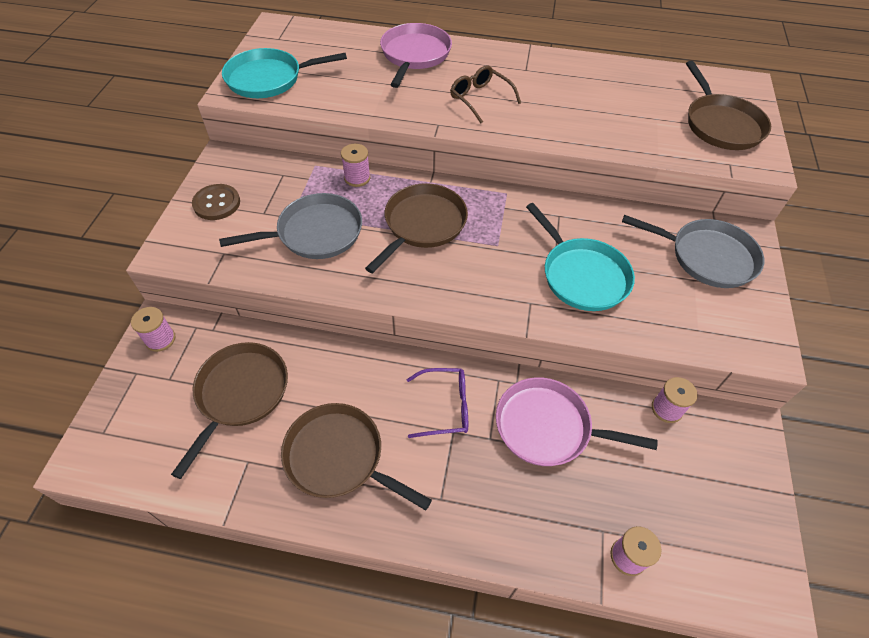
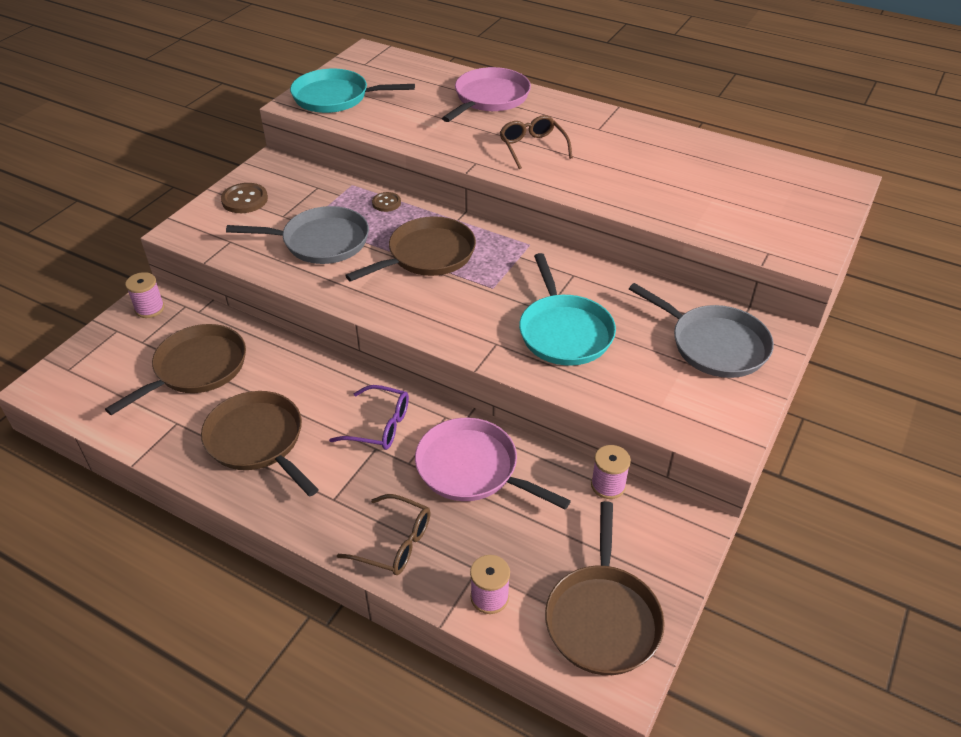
camera: 20 degrees right, 10 degrees down
pink spool [341,144,370,187] -> brown button [372,192,401,212]
brown pan [686,61,771,150] -> brown pan moved to [545,501,665,675]
none -> brown glasses [337,494,431,575]

